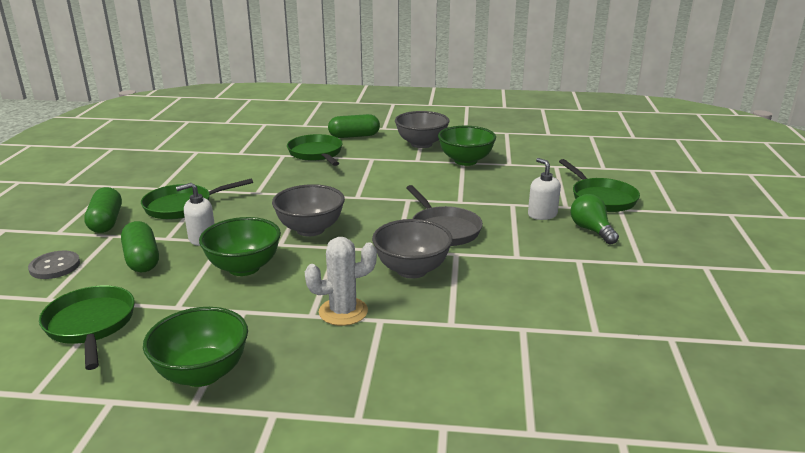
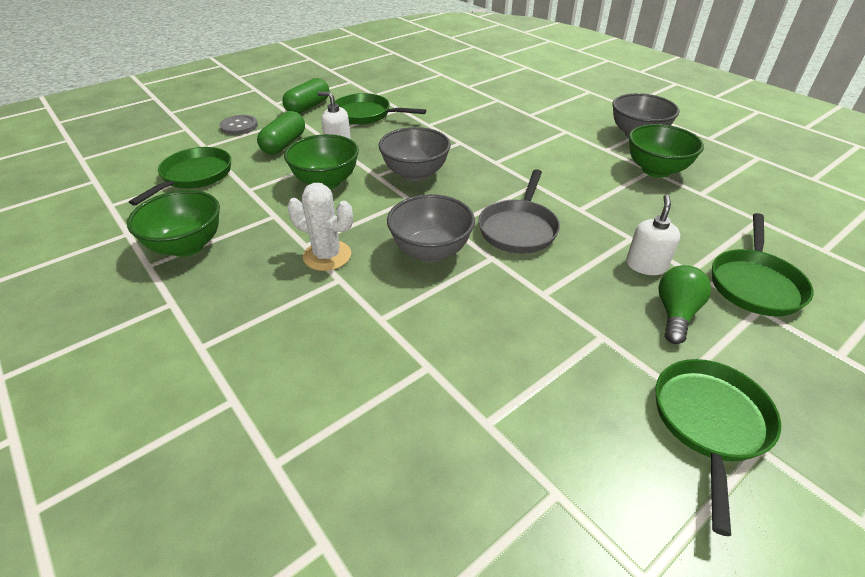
camera: 45 degrees right, 15 degrees up
green pan [287,134,343,166] -> green pan moved to [656,359,781,536]
green capsule [328,114,380,138] -> none

